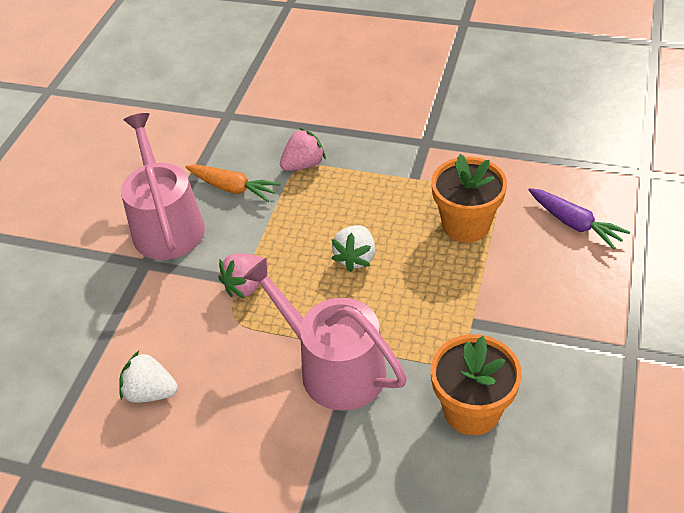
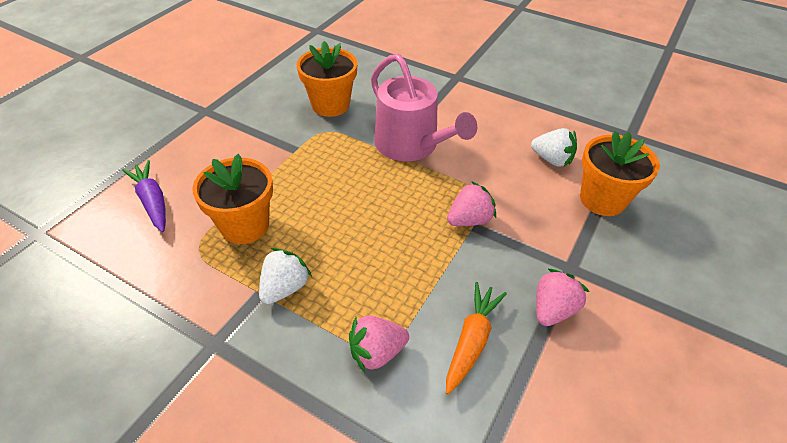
camera: 170 degrees left, 0 degrees up
pink watering can [121,113,205,260] -> pink strawberry [536,269,589,326]
orange carrot [185,164,281,202] -> orange carrot turned 75 degrees clockwise [446,282,507,395]
white strawberry [331,225,375,272] -> white strawberry moved to [259,248,312,304]
none -> orange flower pot [580,131,660,216]

